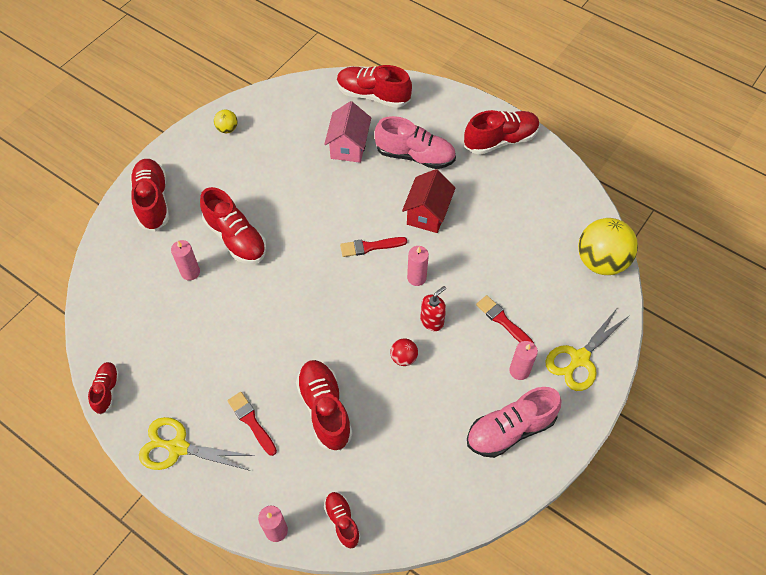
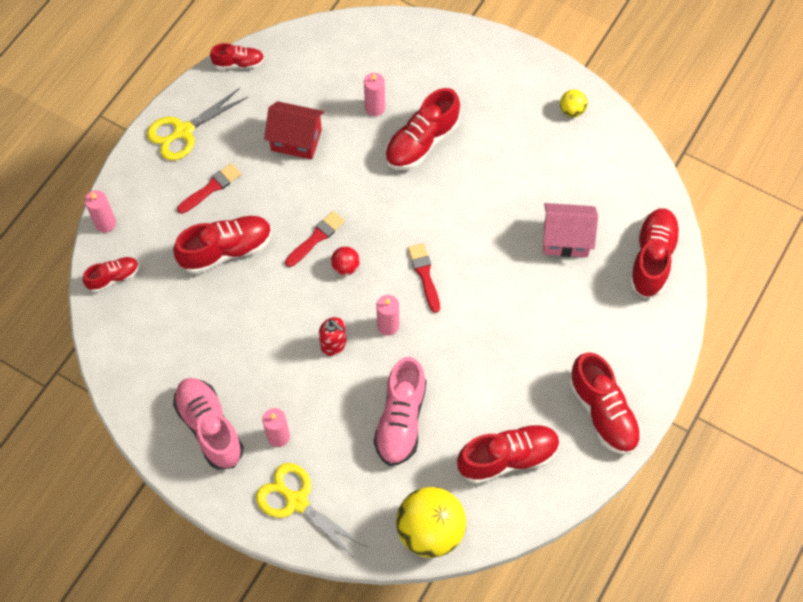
camera: 85 degrees right, 5 degrees up
red shoe [130,159,169,231] -> red shoe moved to [457,423,560,484]
yellow scissors [139,417,254,471] -> yellow scissors turned 135 degrees counterclockwise [147,88,248,161]
pink shoe [375,116,456,169] -> pink shoe moved to [374,357,426,466]
red ball [390,338,418,366] -> red ball moved to [331,246,360,276]
red house [402,169,455,233] -> red house moved to [264,101,324,160]
red brush [476,295,534,344] -> red brush moved to [285,211,345,267]

